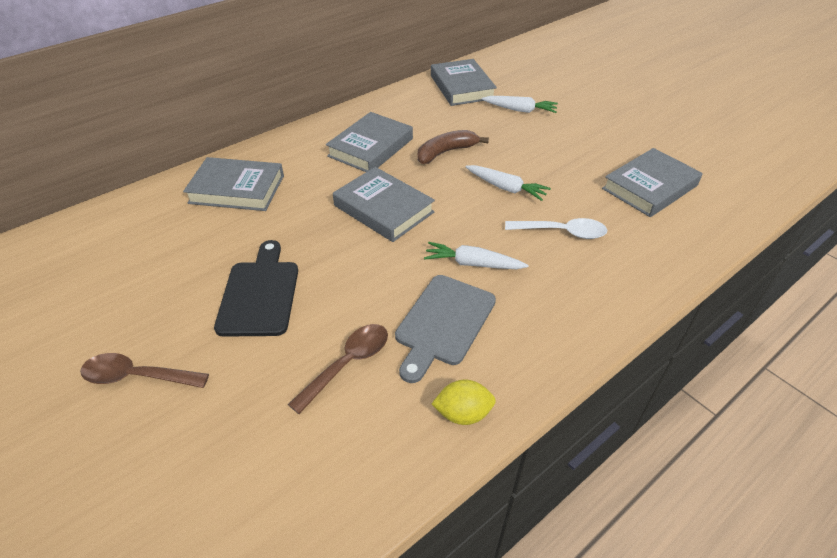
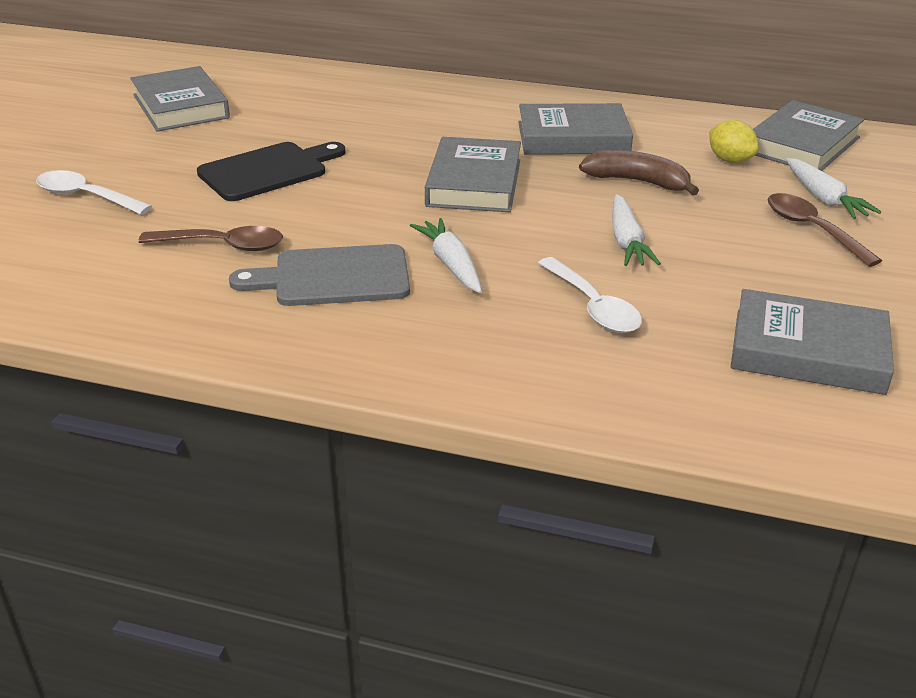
camera: 55 degrees right, 10 degrees down
brown spoon [80,353,209,388] -> brown spoon moved to [767,193,882,267]
grey book [183,157,284,211] -> grey book moved to [130,66,230,131]
yellow lemon [431,380,496,425] -> yellow lemon moved to [709,120,759,163]
none -> white spoon [36,170,152,215]

